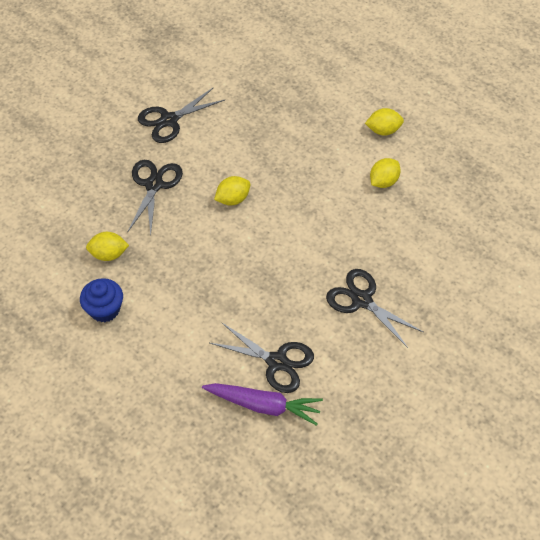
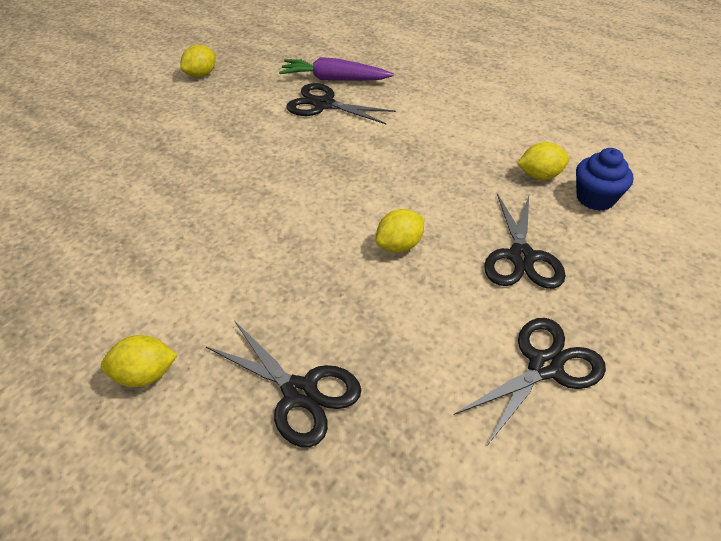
camera: 175 degrees right, 10 degrees down
blue cupcake [80,278,123,322] -> blue cupcake moved to [576,148,633,211]
black scissors [326,269,423,348] -> black scissors moved to [206,320,361,447]
yellow lemon [370,158,401,188] -> yellow lemon moved to [180,45,215,77]

